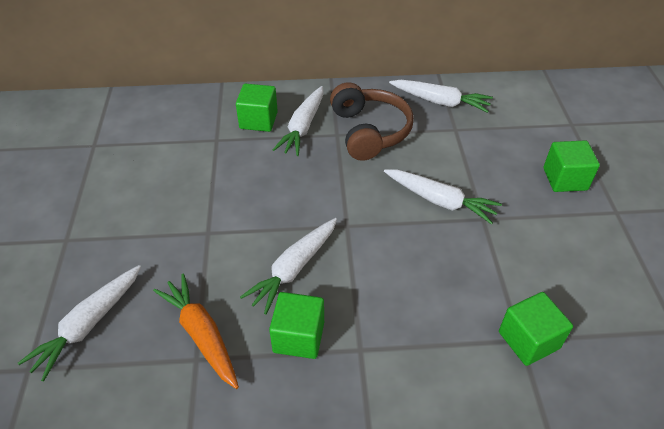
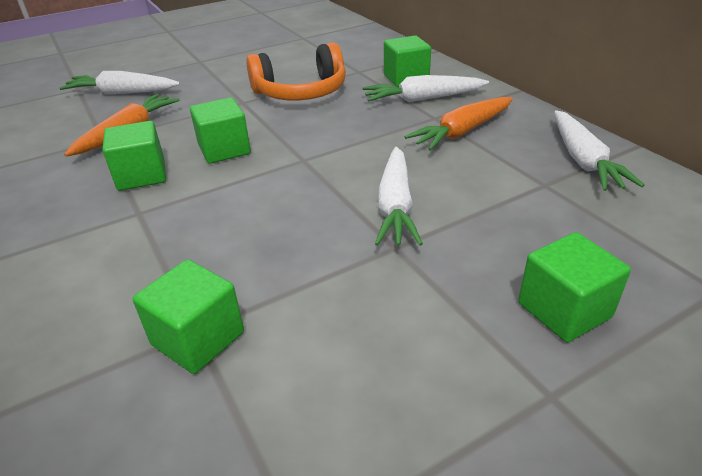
camera: 65 degrees right, 10 degrees down
white carrot [240,218,337,315] -> green cube [190,97,251,164]
brown headphones [330,82,414,161] -> orange carrot [405,97,513,151]
none -> orange headphones [246,42,346,100]

